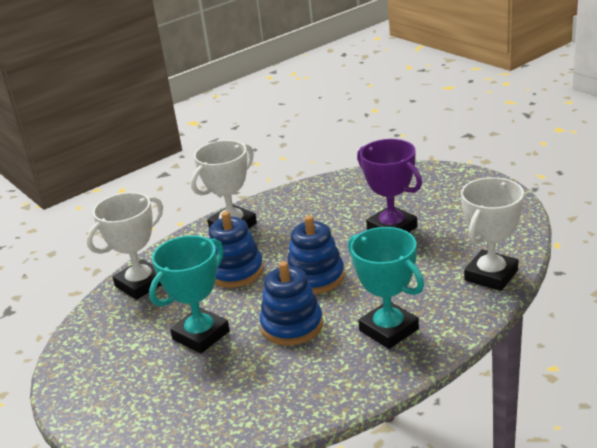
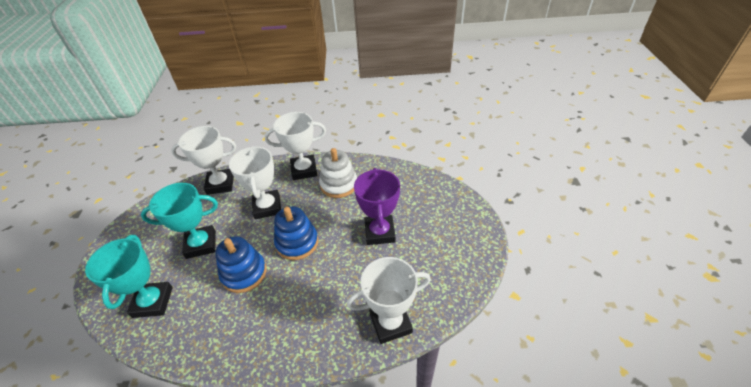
camera: 35 degrees right, 15 degrees up
blue stacking toy [209,211,264,288] -> white trophy [229,146,281,219]
turquoise trophy [348,227,424,349] -> turquoise trophy moved to [85,235,173,318]
none -> white stacking toy [319,148,357,198]

